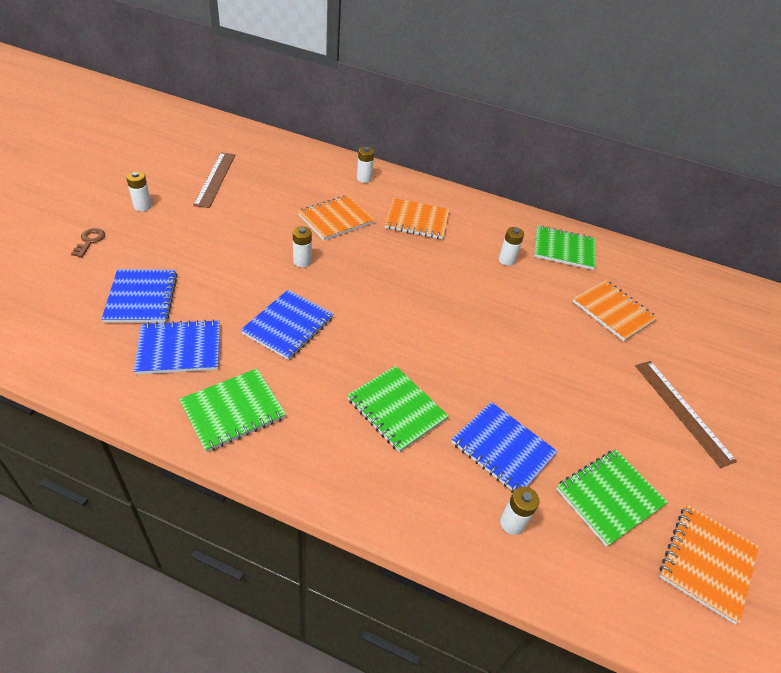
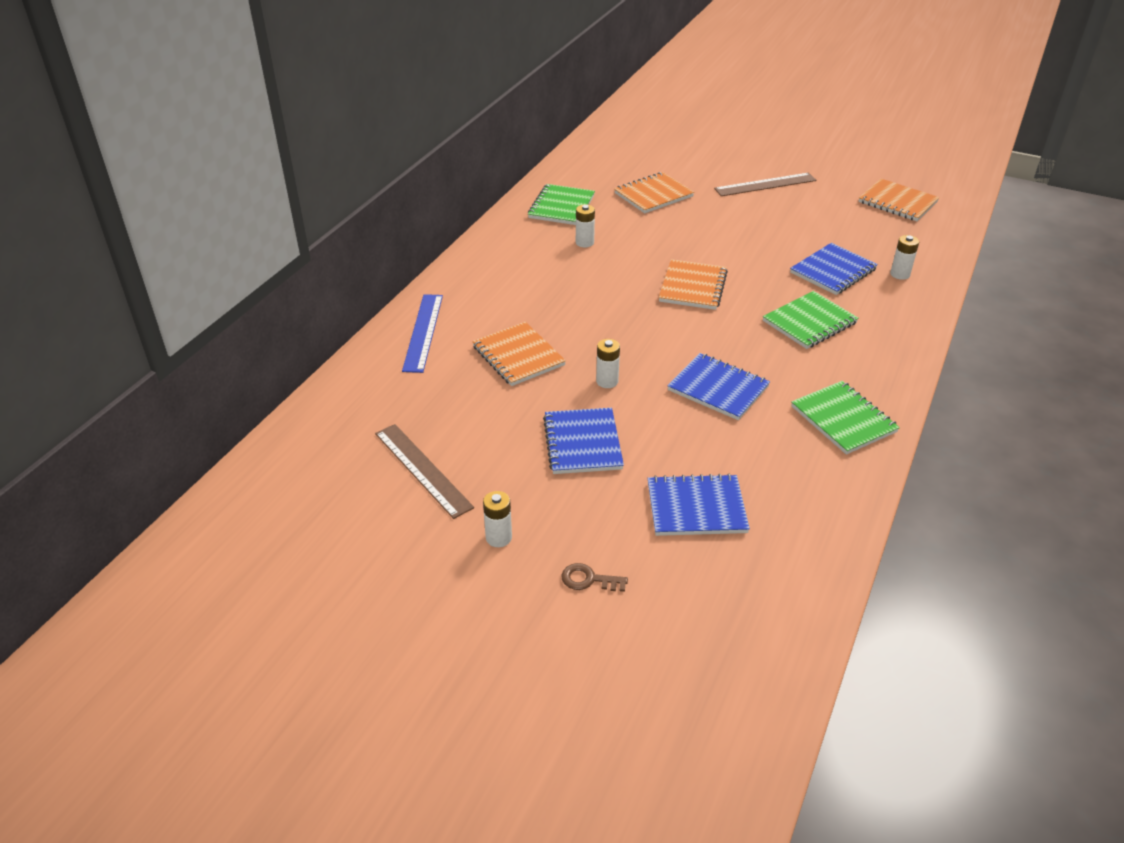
camera: 80 degrees left, 5 degrees down
blue notebook [134,319,220,374] -> blue notebook moved to [543,408,624,474]
brown ruler [193,152,235,208] -> brown ruler turned 45 degrees clockwise [375,424,474,519]
white battery [357,147,374,183] -> blue ruler [402,294,443,373]
orange notebook [385,198,449,239] -> orange notebook moved to [659,259,728,310]
green notebook [556,449,668,547] -> none

